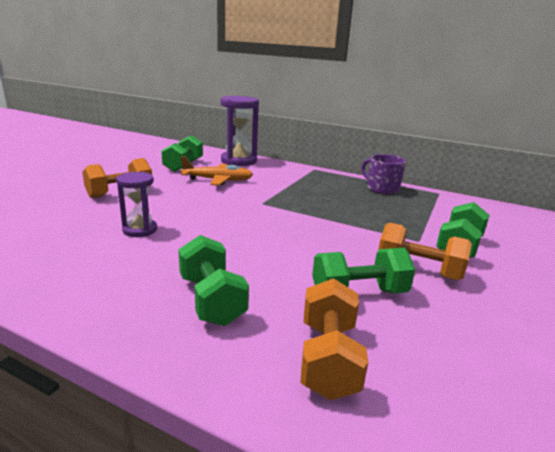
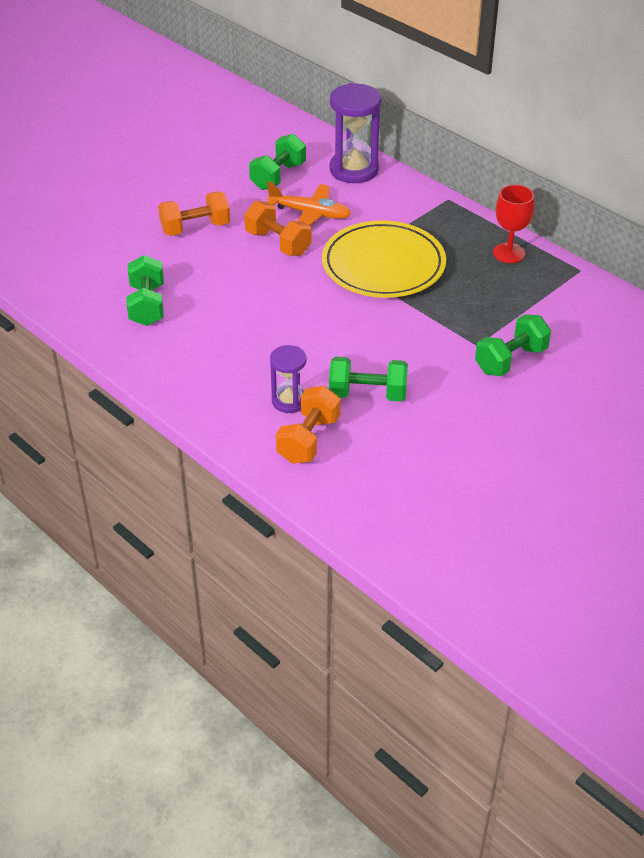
camera: 20 degrees right, 20 degrees up
purple hourglass [116,172,157,237] -> purple hourglass moved to [270,345,307,413]
green dumbbell [178,235,249,326] -> green dumbbell moved to [126,255,164,326]
purple mug [361,154,406,195] -> red goblet [493,185,535,263]
orange dumbbell [379,223,472,280] -> orange dumbbell moved to [244,201,312,256]
none -> yellow plate [322,220,446,298]

